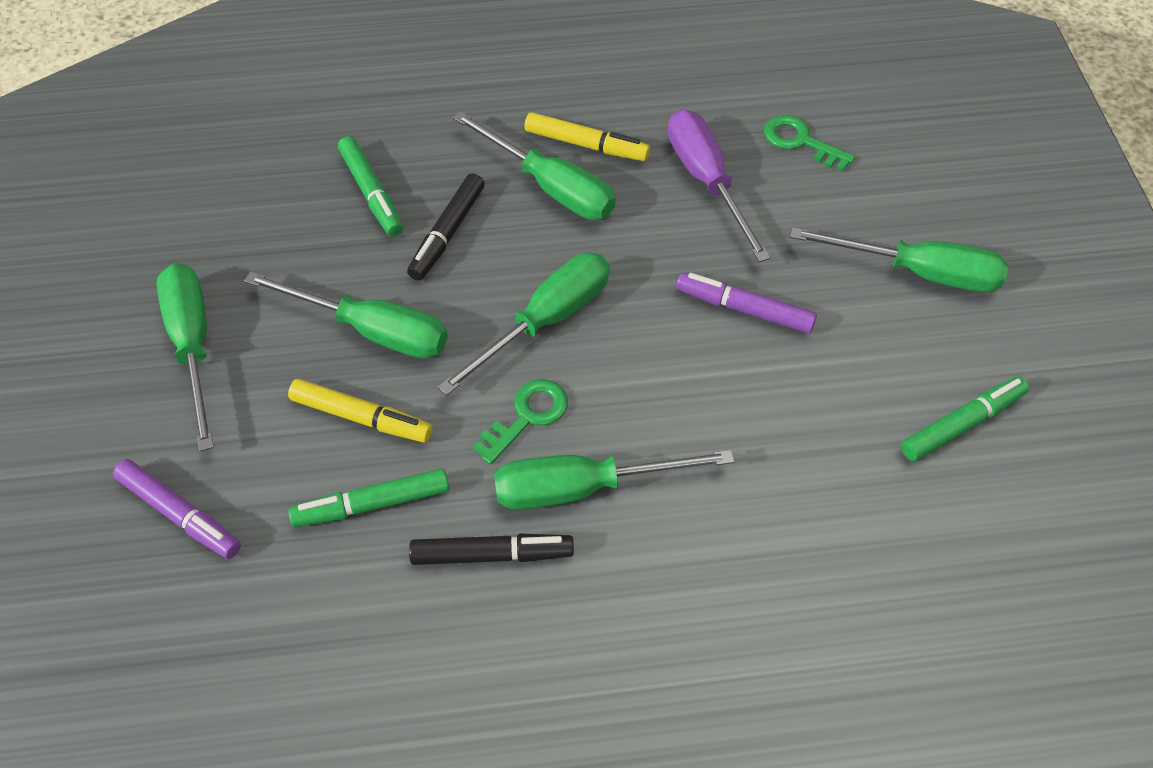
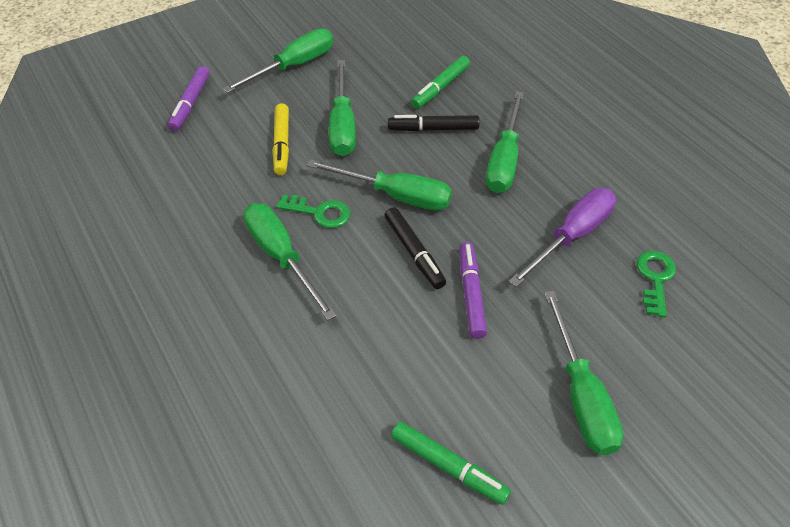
camera: 65 degrees right, 5 degrees down
green marker [288,469,449,527] -> none
black marker [409,534,574,565] -> black marker moved to [384,207,446,289]
yellow marker [525,112,650,161] -> none

